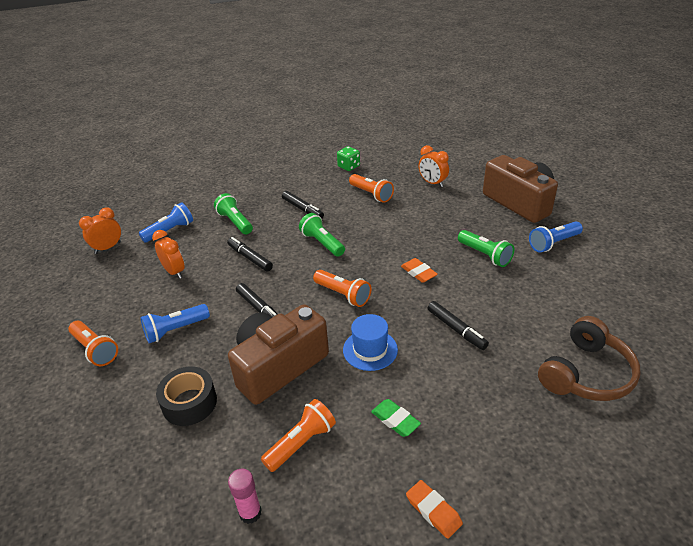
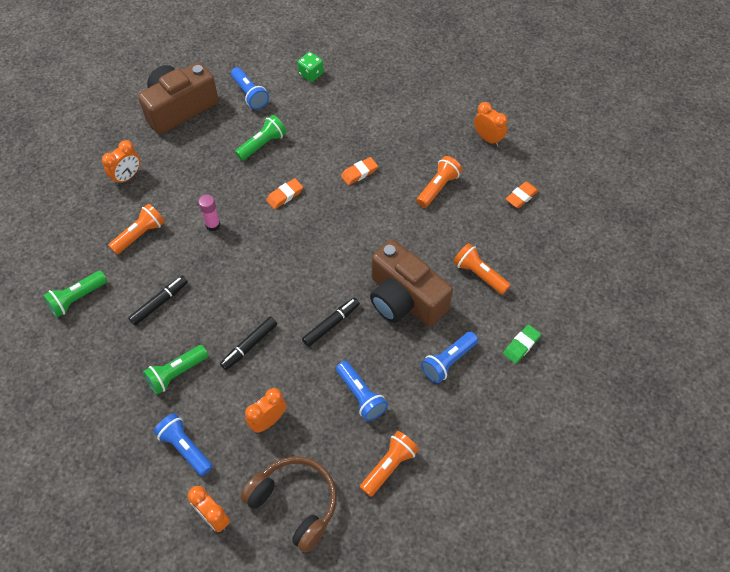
camera: 95 degrees left, 20 degrees up
black tape [156,367,217,426] -> blue flashlight [421,332,478,383]
pink glue stick [228,469,261,524] -> pink glue stick moved to [198,195,221,231]
green flashlight [299,213,345,257] -> green flashlight moved to [43,271,107,317]
orange flashlight [313,270,371,307] -> orange flashlight moved to [417,156,462,208]
green dice [337,146,360,171] -> green dice moved to [297,52,324,82]
blue hat [343,314,398,371] -> none
green eraser [371,399,421,437] -> green eraser moved to [503,325,541,364]
black marker [427,301,489,350] -> orange eraser [341,157,378,185]
brown headphones [538,316,641,401] -> brown headphones moved to [240,457,337,553]
none -> orange clock [474,102,508,146]

